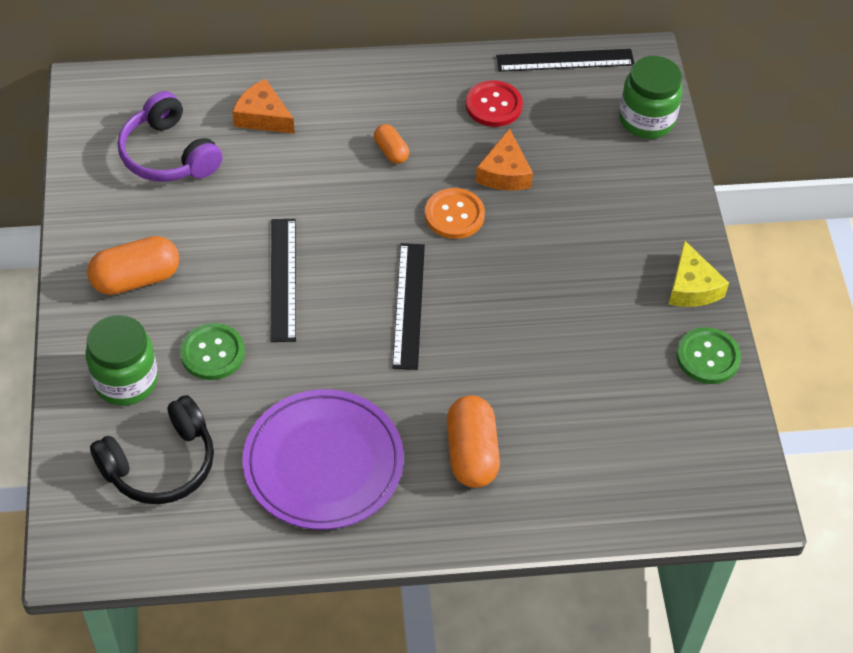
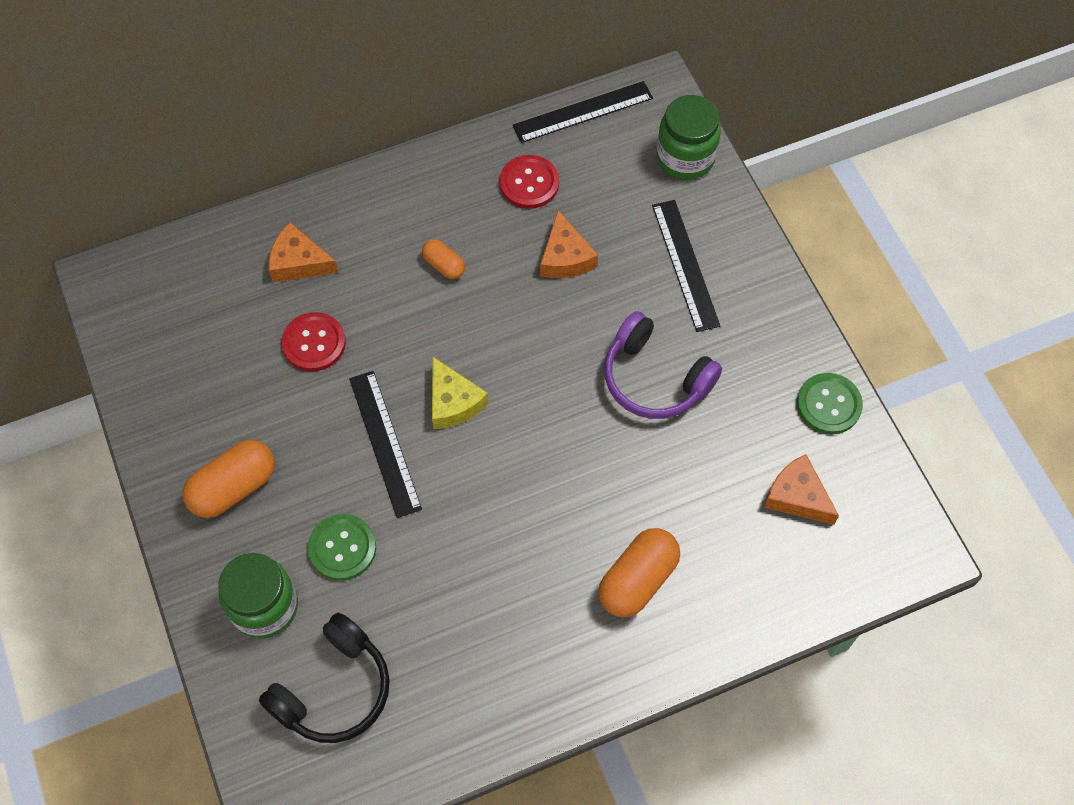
camera: 15 degrees left, 10 degrees up
purple headphones [118,91,223,182] -> purple headphones moved to [604,311,722,419]
purple plate [243,389,404,530] -> none
black ruler [392,243,425,370] -> black ruler moved to [652,200,720,332]
orange button [425,188,485,239] -> none
orange capsule [447,395,500,488] -> orange capsule turned 60 degrees clockwise [598,528,680,618]
yellow cheese [669,240,729,307] -> yellow cheese moved to [432,357,488,429]
none -> red button [282,312,346,372]
none -> orange cheese [764,454,839,525]

